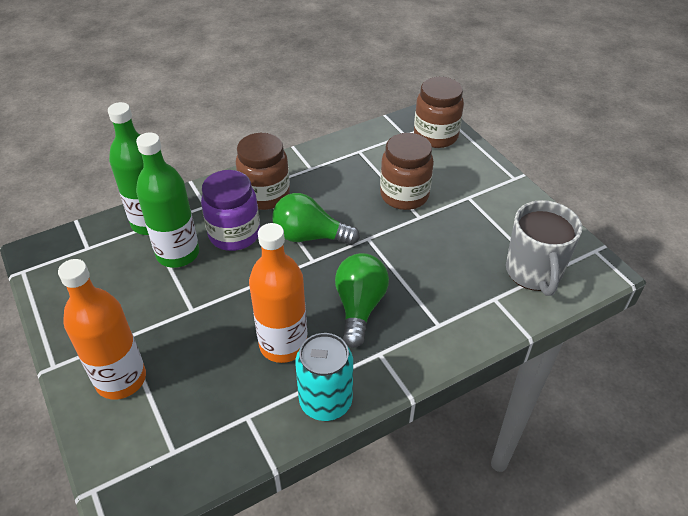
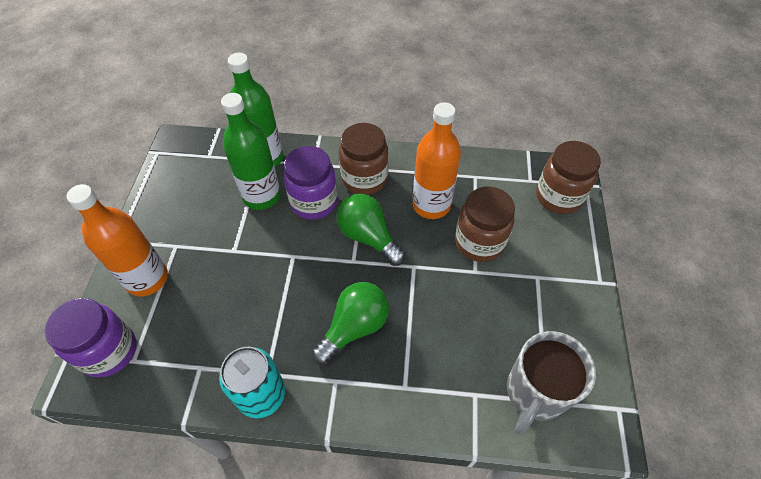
camera: 35 degrees right, 10 degrees up
orange bottle [249,223,307,363] -> orange bottle moved to [412,102,461,219]
none -> purple jar [44,298,136,377]

